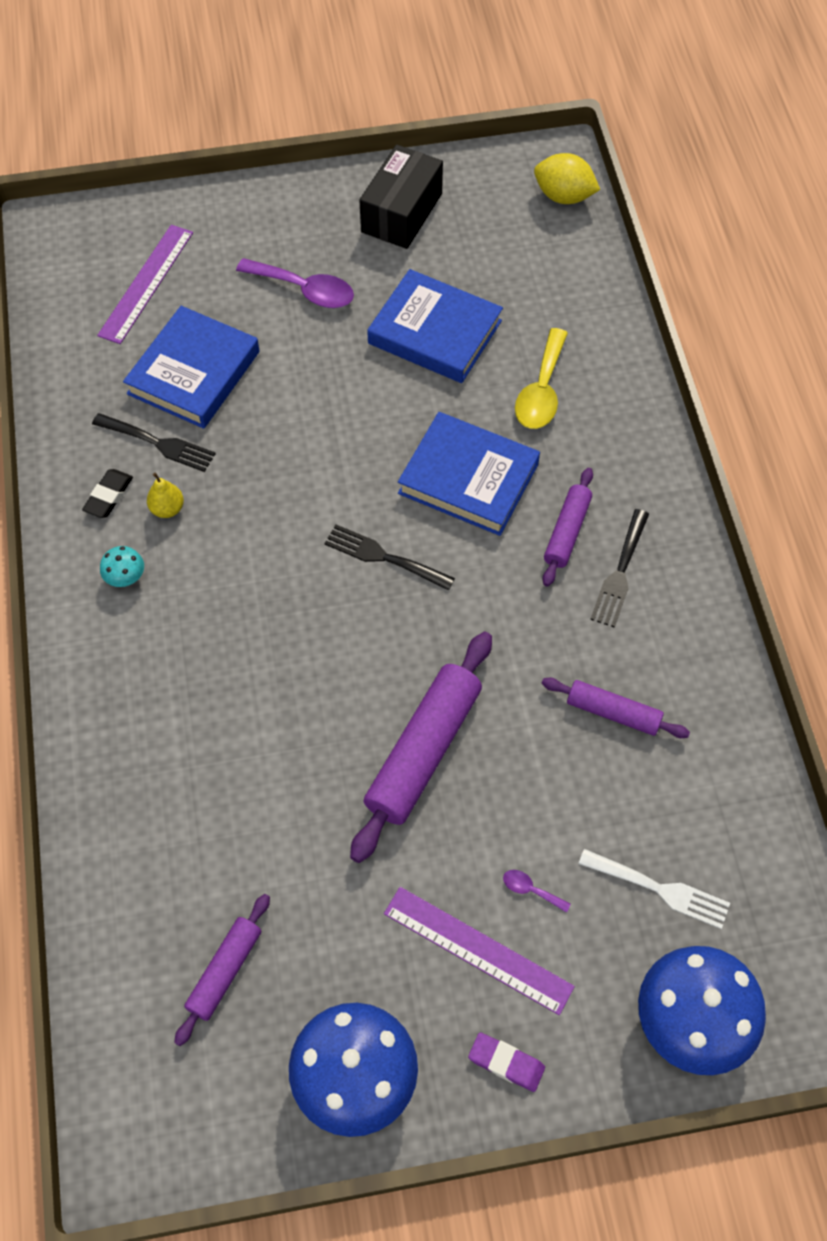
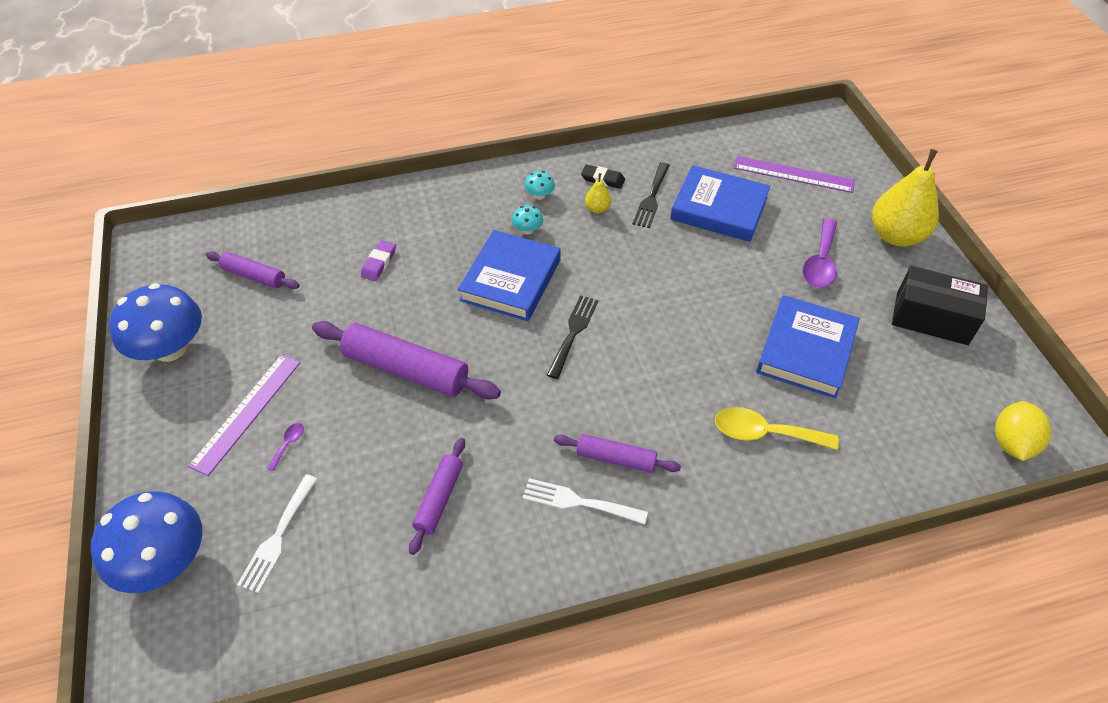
camera: 85 degrees right, 10 degrees down
blue book [398,412,540,536] -> blue book moved to [458,230,561,321]
purple eraser [468,1032,545,1092] -> purple eraser moved to [361,240,396,281]
black fork [590,509,649,628] -> white fork [522,478,648,524]
none -> turquoise mushroom [512,205,543,235]
none -> yellow pear [872,149,939,247]

